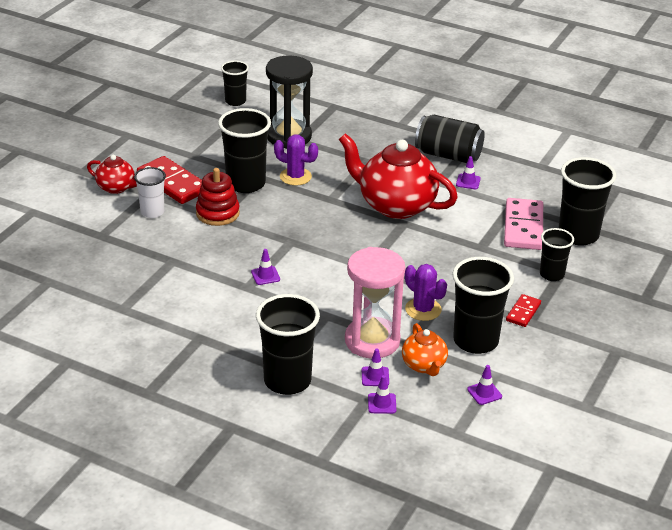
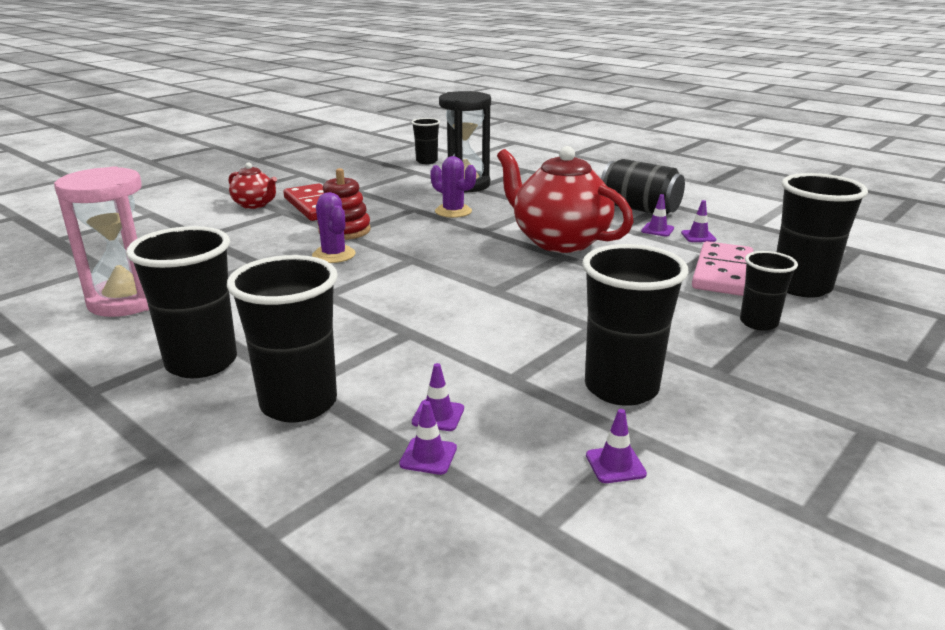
camera: 15 degrees right, 10 degrees down
white cup [134,167,166,218] -> none
black cup [218,108,271,193] -> black cup moved to [126,226,237,378]
purple traffic cone [251,249,280,285] -> purple traffic cone moved to [681,200,716,242]
pink hourglass [345,247,405,359] -> pink hourglass moved to [54,166,149,317]
orange teapot [402,323,448,376] -> none
purple cactus [405,264,447,321] -> purple cactus moved to [312,192,355,263]
red domino [506,294,541,327] -> none

